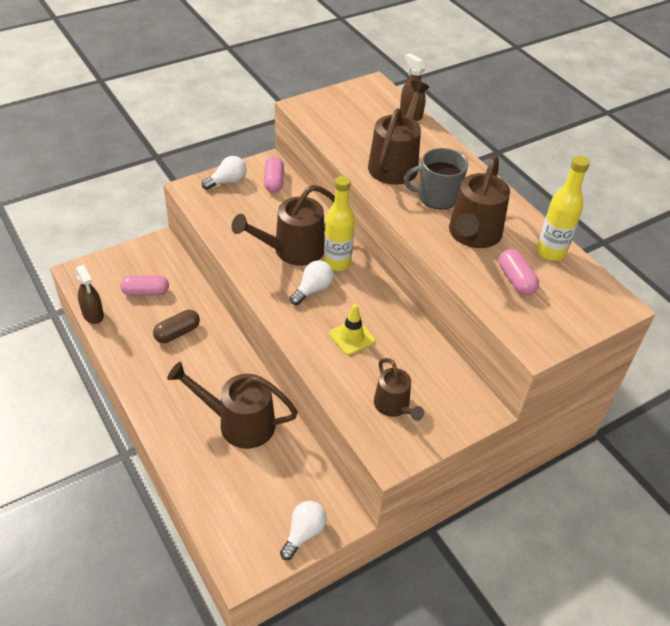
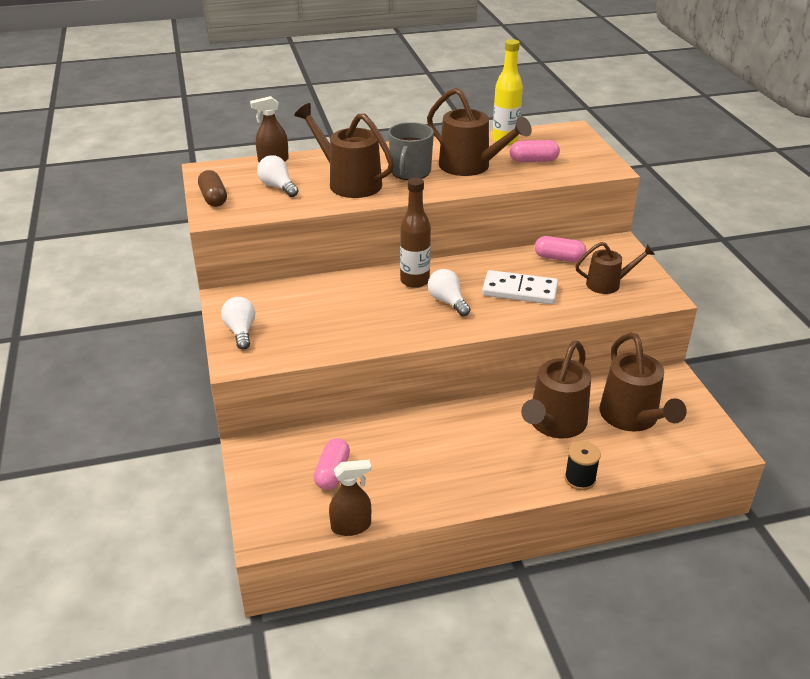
camera: 70 degrees left, 10 degrees down
brown capsule [153,310,200,343] -> brown capsule moved to [198,170,227,207]
brown watering can [232,185,335,266] -> brown watering can moved to [599,333,687,432]
pink capsule [264,156,284,193] -> pink capsule moved to [535,236,587,262]
white light bulb [280,501,327,560] -> white light bulb moved to [257,155,298,197]
yellow bottle [324,176,355,271] -> brown bottle [400,178,431,288]
yellow traffic cone [329,304,375,355] -> white domino [482,270,558,304]
none -> black spool [565,441,601,490]

